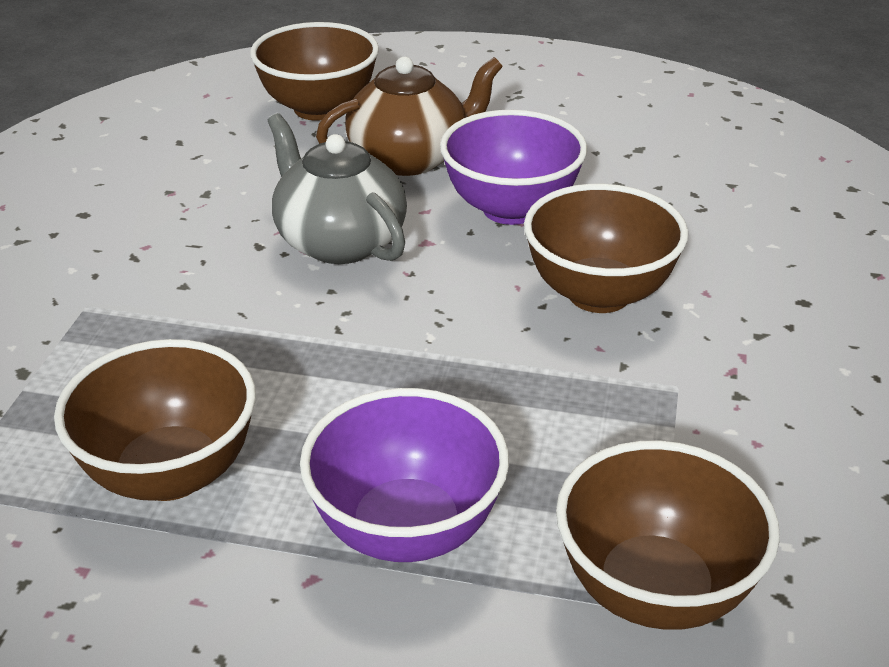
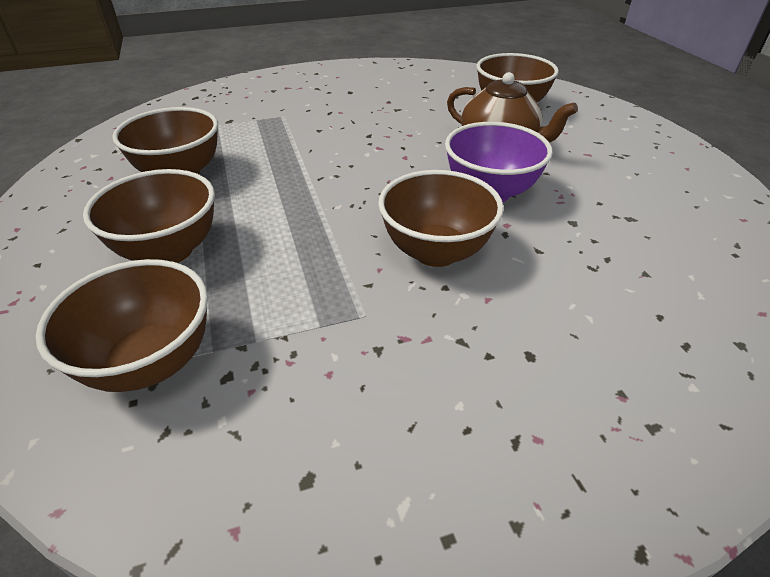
camera: 60 degrees right, 5 degrees up
grey teapot [268,113,407,264] -> none
purple bowl [300,388,509,562] -> brown bowl [83,169,215,263]

